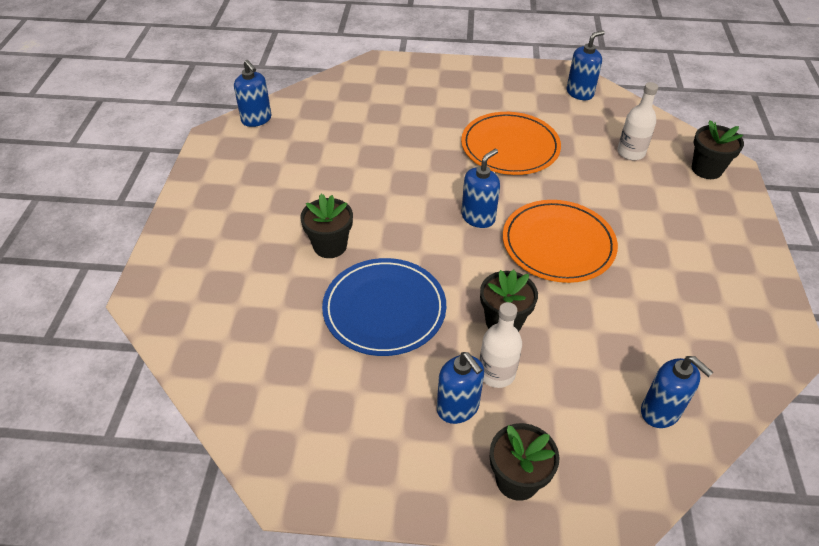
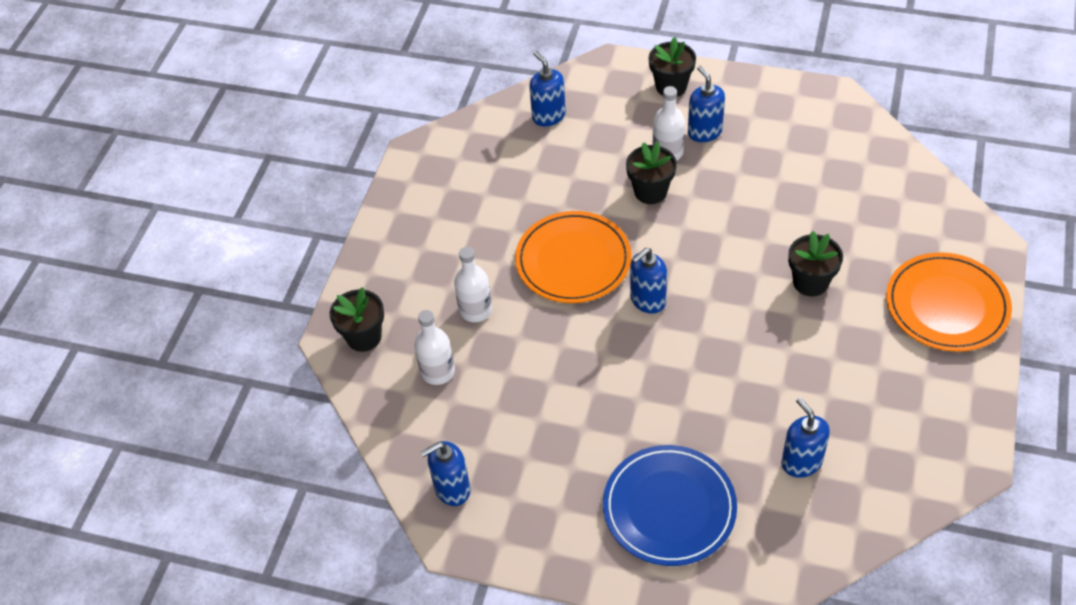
camera: 165 degrees left, 5 degrees up
blue soap dispenser [234,60,272,127] -> blue soap dispenser moved to [781,398,830,478]
blue plate [322,258,446,356] -> blue plate moved to [603,445,737,566]
orange plate [461,112,561,175] -> orange plate moved to [886,252,1012,352]
none -> white bottle [454,247,492,322]

